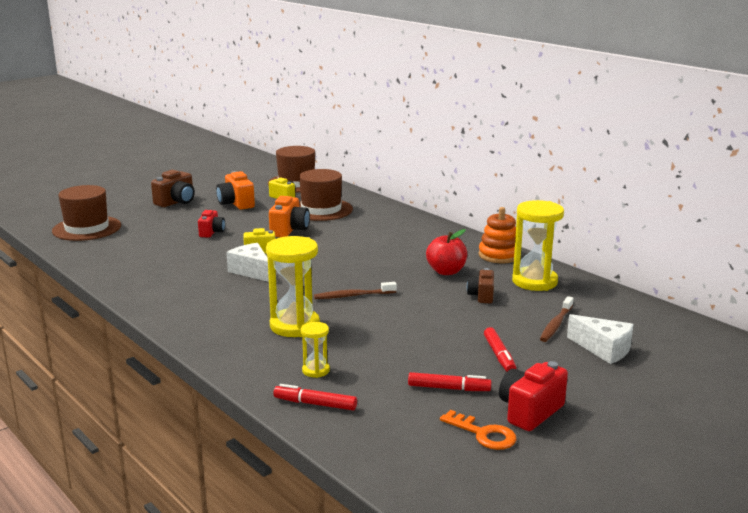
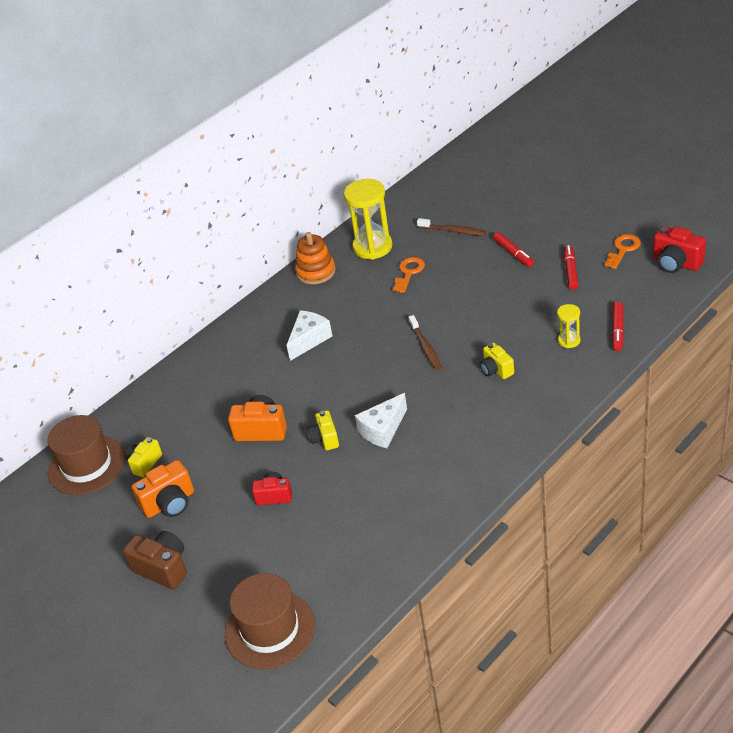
camera: 90 degrees left, 20 degrees up
yellow hourglass [266,236,320,337] -> yellow camera [480,343,514,379]
brown hat [299,169,353,221] -> none
red apple [426,229,467,275] -> none
brown camera [467,268,494,303] -> orange key [393,257,425,293]
red marker [484,327,516,372] -> red marker turned 75 degrees clockwise [493,232,534,267]
red camera [499,361,568,431] -> red camera moved to [653,226,706,273]
white cheese [567,314,634,364] -> white cheese moved to [286,310,332,361]

